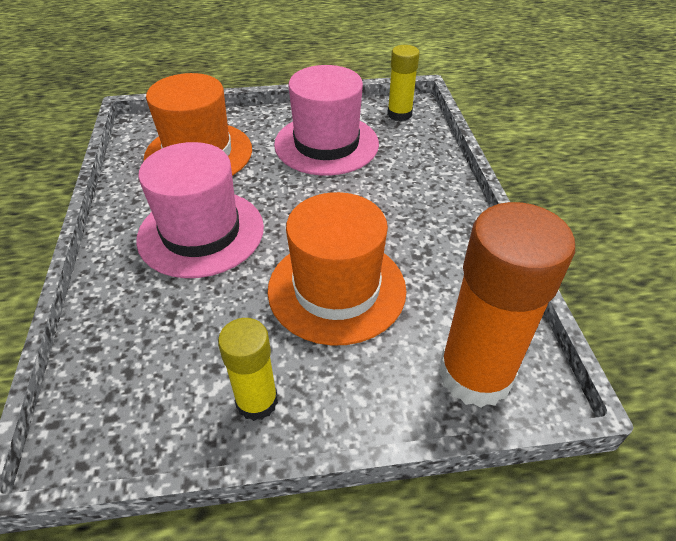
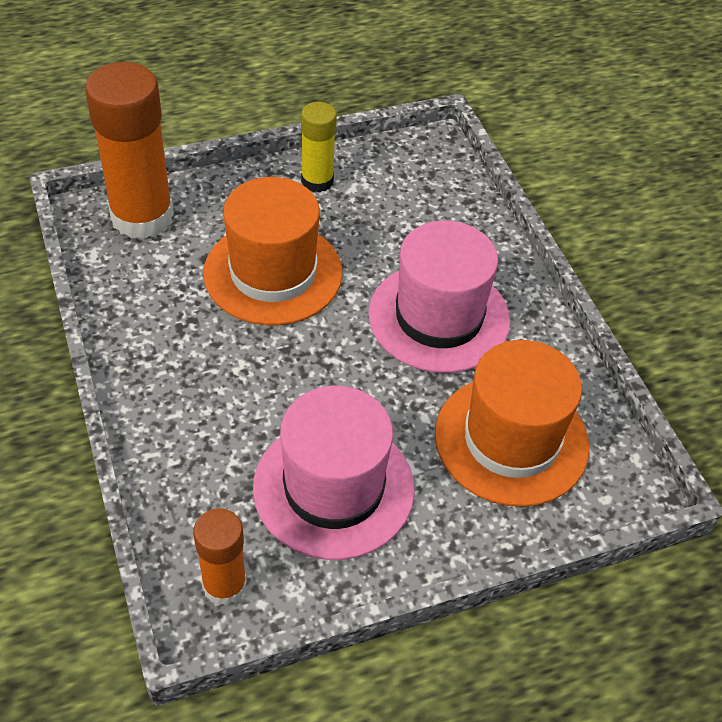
camera: 165 degrees right, 5 degrees up
yellow glue stick [387,45,420,121] -> orange glue stick [193,508,247,606]

